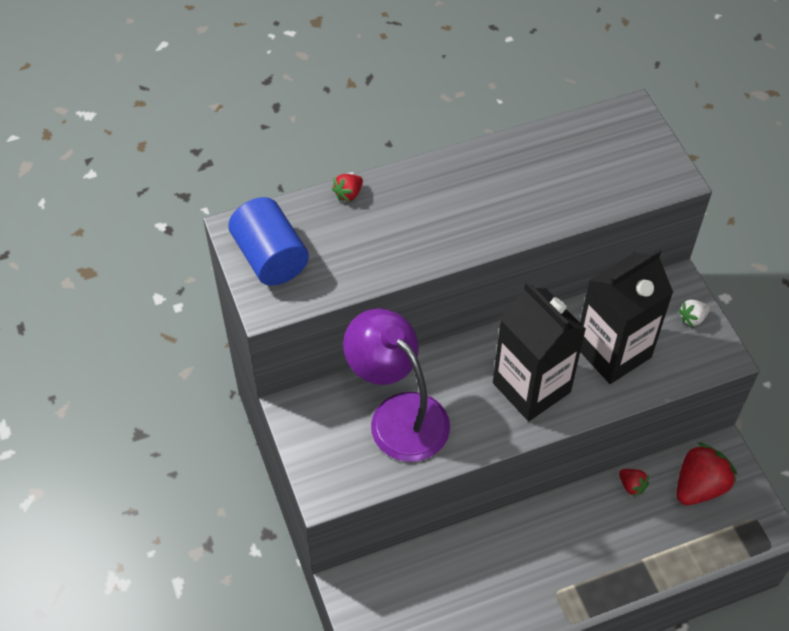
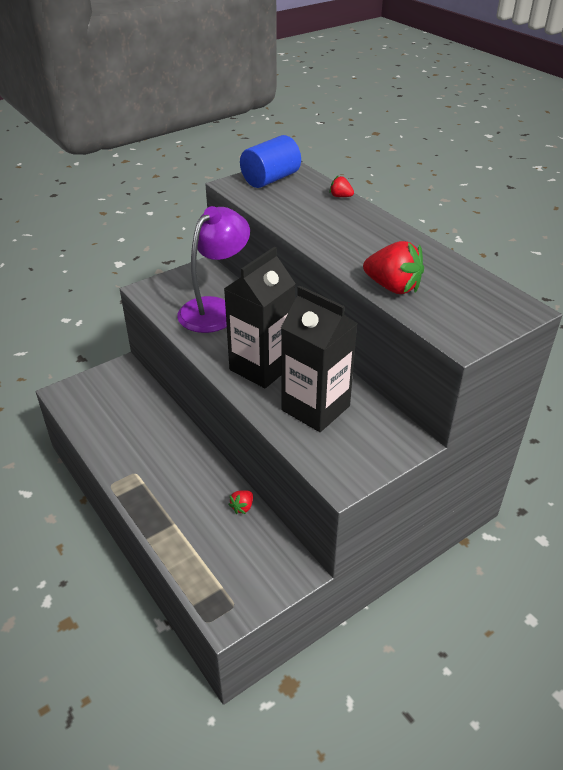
camera: 75 degrees right, 15 degrees down
red strawberry [676,442,737,505] -> red strawberry moved to [363,241,424,294]
white strawberry [678,300,710,328] -> none

